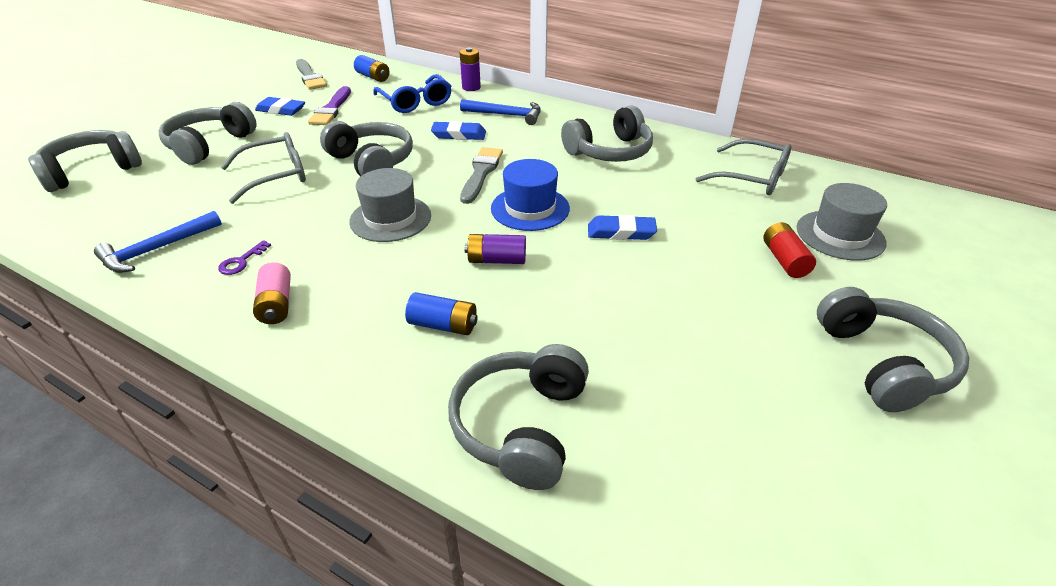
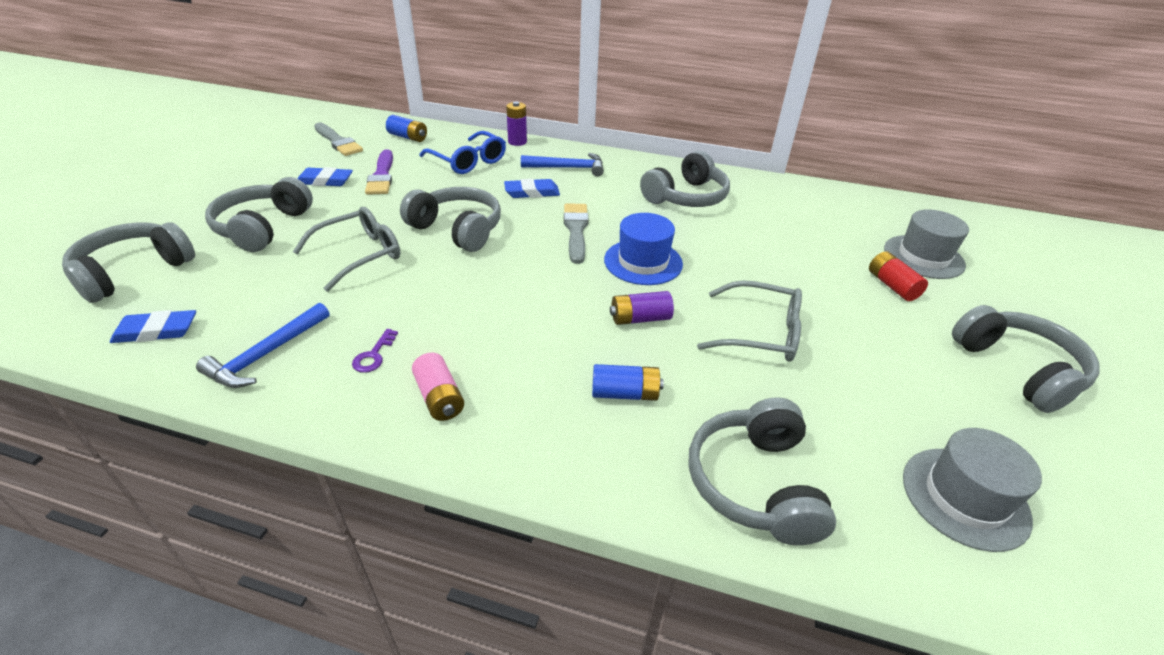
camera: 15 degrees left, 0 degrees up
grey hat [349,168,431,242] -> grey hat moved to [903,428,1042,552]
blue eraser [588,215,657,240] -> blue eraser moved to [110,310,196,343]
grey glasses [696,139,791,195] -> grey glasses moved to [697,280,802,362]

